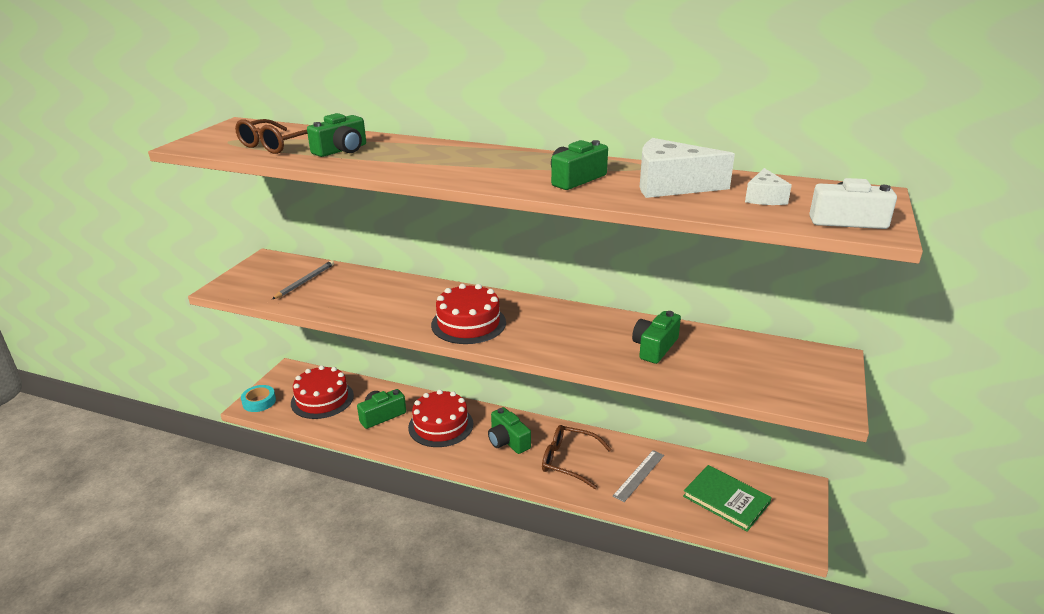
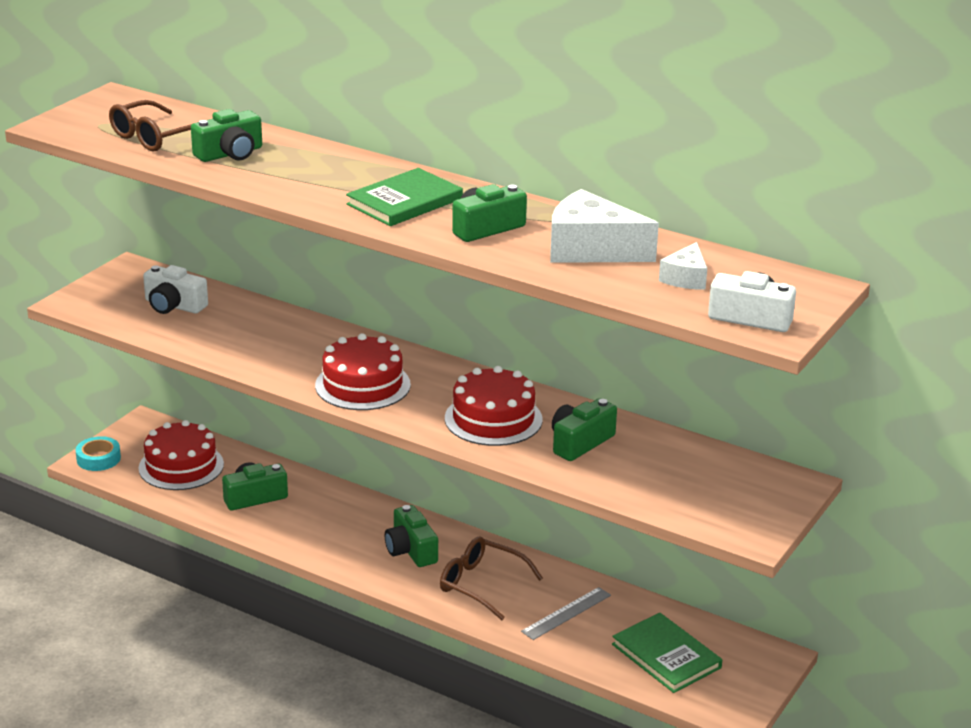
camera: 10 degrees right, 0 degrees up
grey pencil [272,261,334,299] -> white camera [143,265,208,314]
red cake [408,390,473,447] -> red cake moved to [445,366,543,446]
none -> green book [346,168,463,226]

